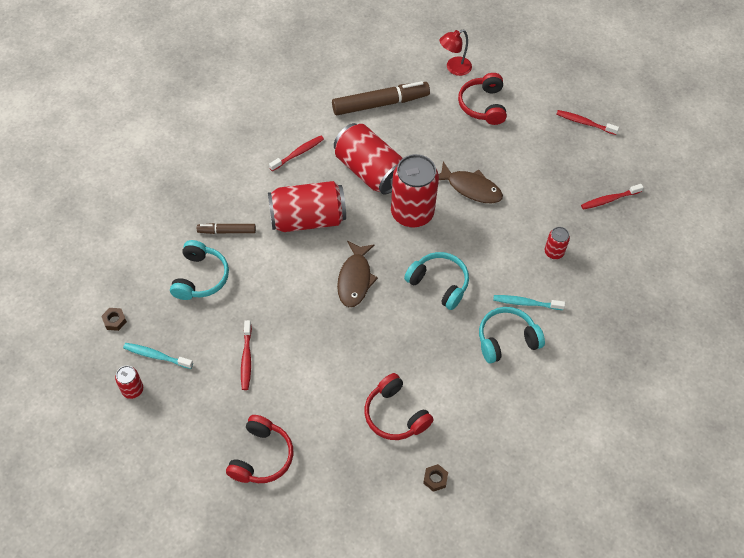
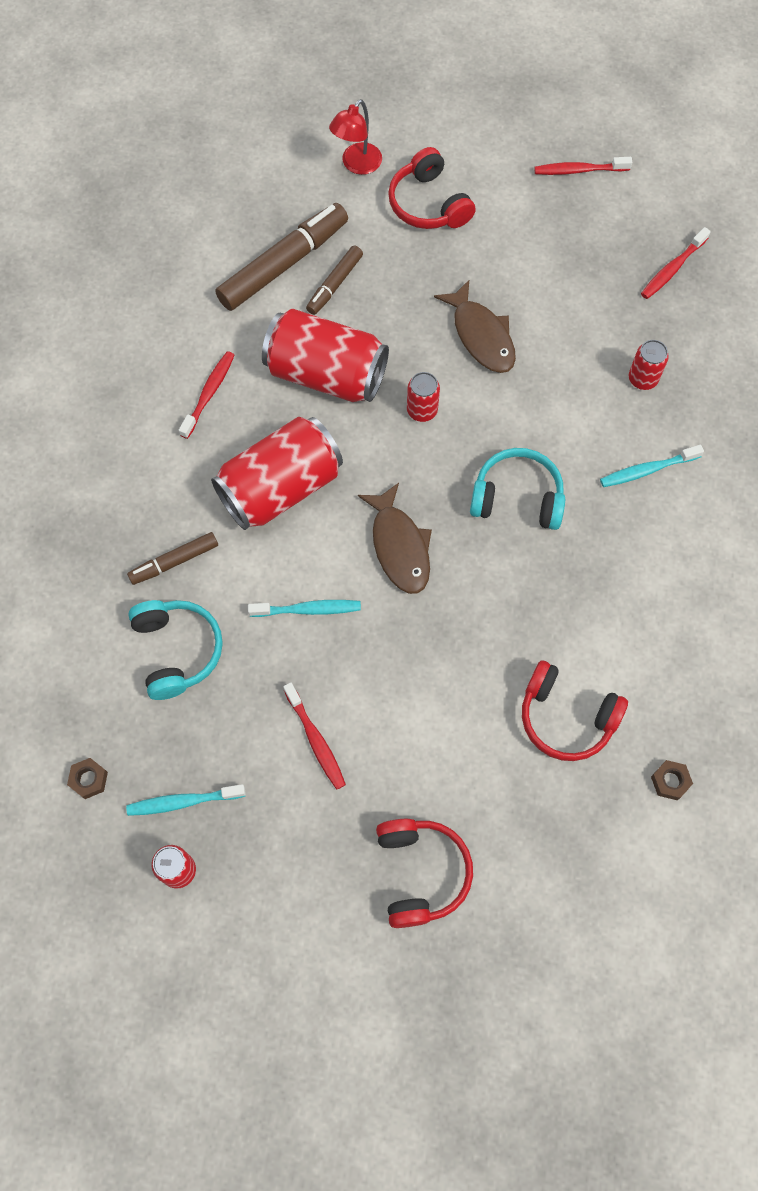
camera: 25 degrees left, 10 degrees up
red can [391,154,439,228] -> red can [407,372,440,422], size x0.46
brown fish [439,162,503,203] -> brown fish turned 60 degrees clockwise [434,280,516,373]
turquoise headphones [479,307,545,363] -> none
none -> turquoise toothbrush [248,600,361,617]
none -> brown marker [306,246,363,315]

